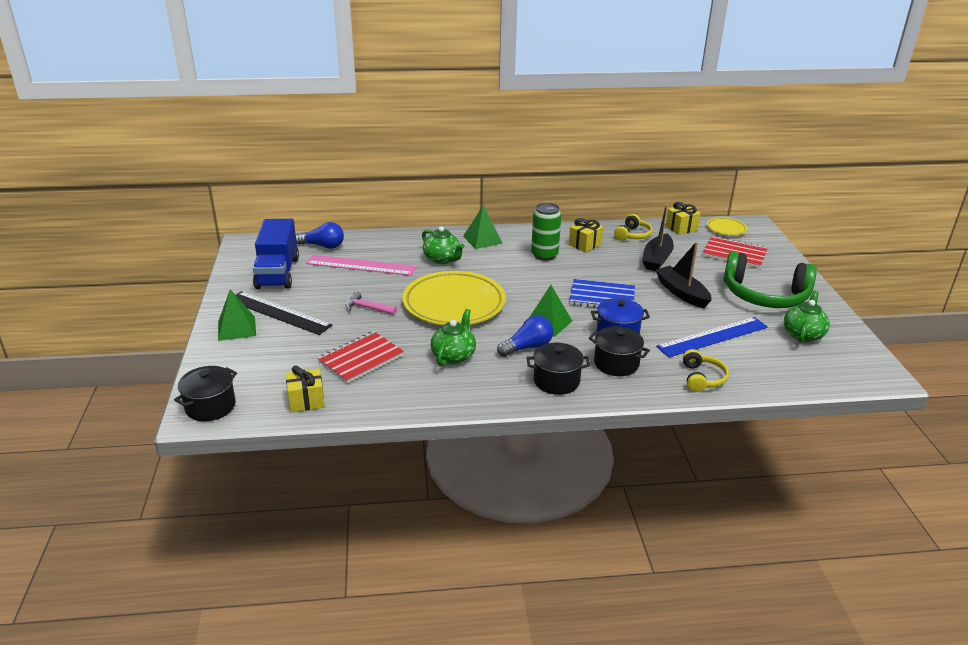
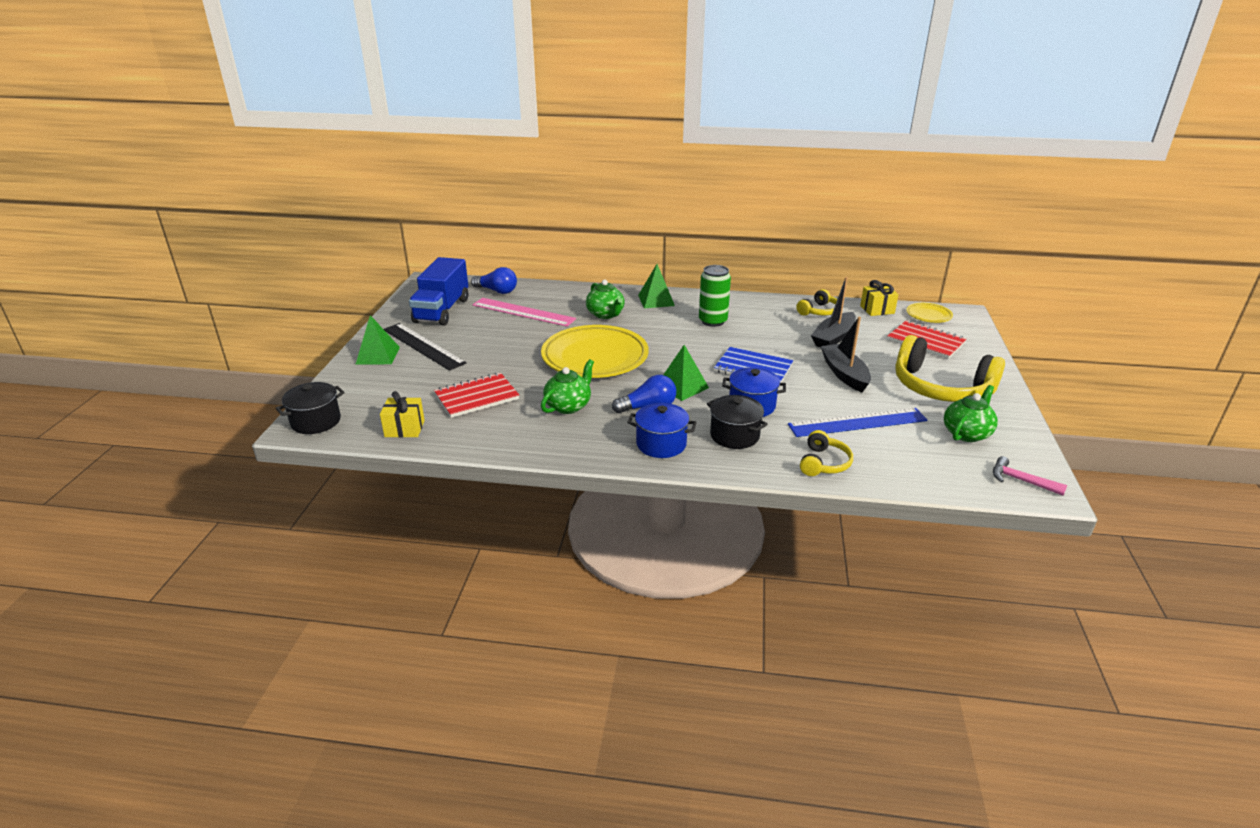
camera: 15 degrees right, 0 degrees up
pink hammer [346,292,397,315] -> pink hammer moved to [993,456,1067,496]
black pot [527,343,590,395] -> blue pot [627,403,697,458]
yellow gift [569,218,603,252] -> none
green headphones [724,252,817,308] -> yellow headphones [895,335,1005,402]

